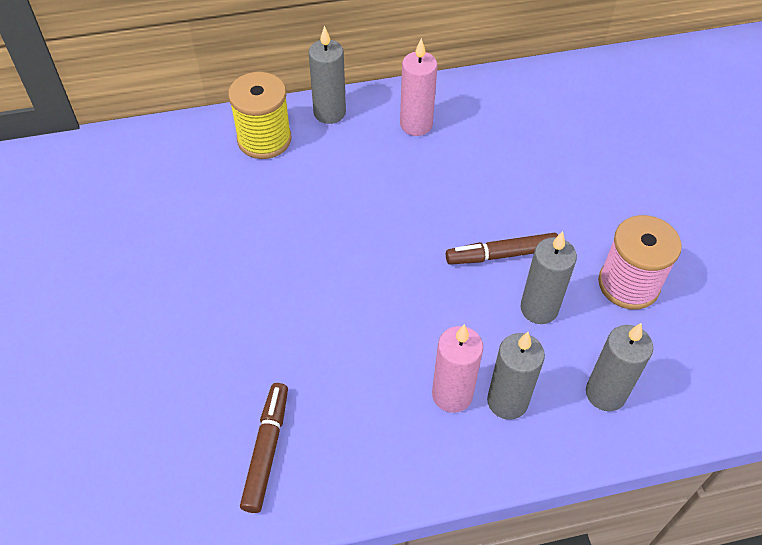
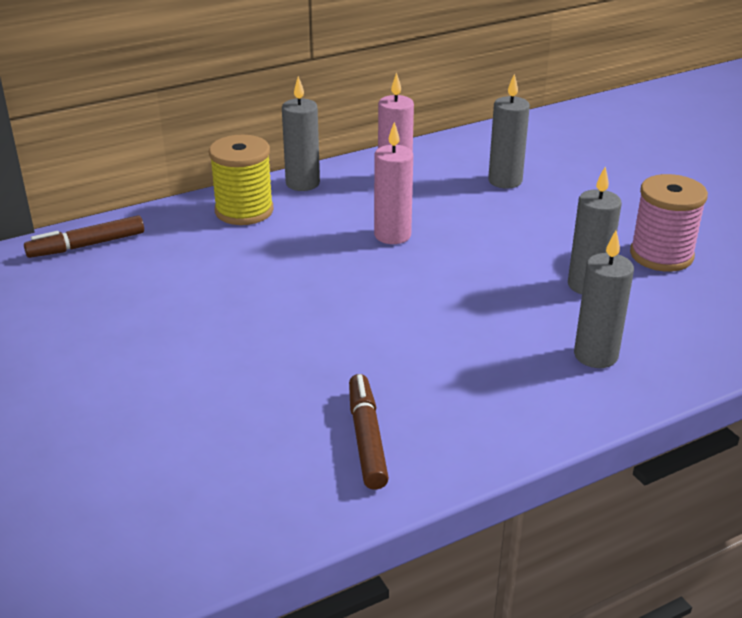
camera: 15 degrees left, 20 degrees down
pink candle [432,324,483,413] -> pink candle moved to [374,122,413,244]
brown marker [446,233,558,265] -> brown marker moved to [24,215,144,258]
grey candle [586,323,653,411] -> grey candle moved to [488,74,530,189]

